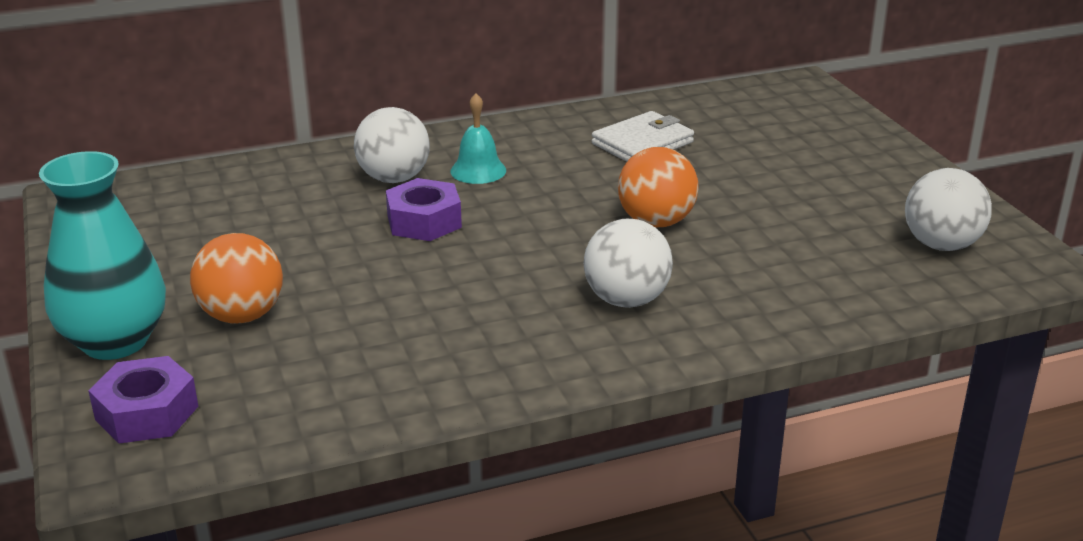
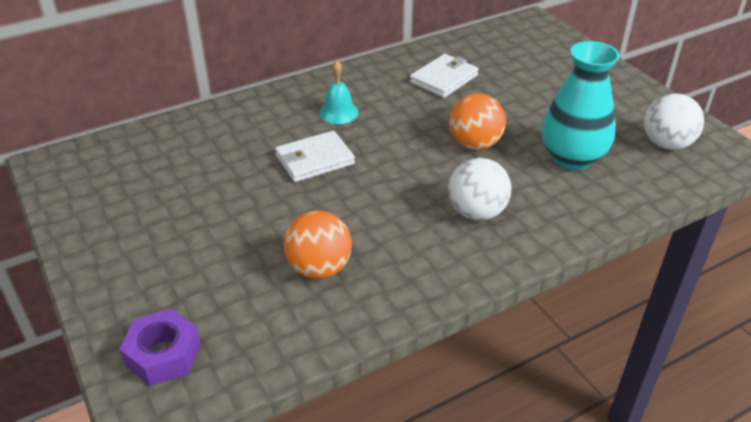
camera: 10 degrees left, 10 degrees up
turquoise vase [39,151,166,360] -> turquoise vase moved to [542,41,620,170]
orange ball [190,233,283,324] -> orange ball moved to [284,211,352,279]
white ball [354,107,430,183] -> none
purple nut [386,178,462,241] -> white wallet [275,131,355,182]

